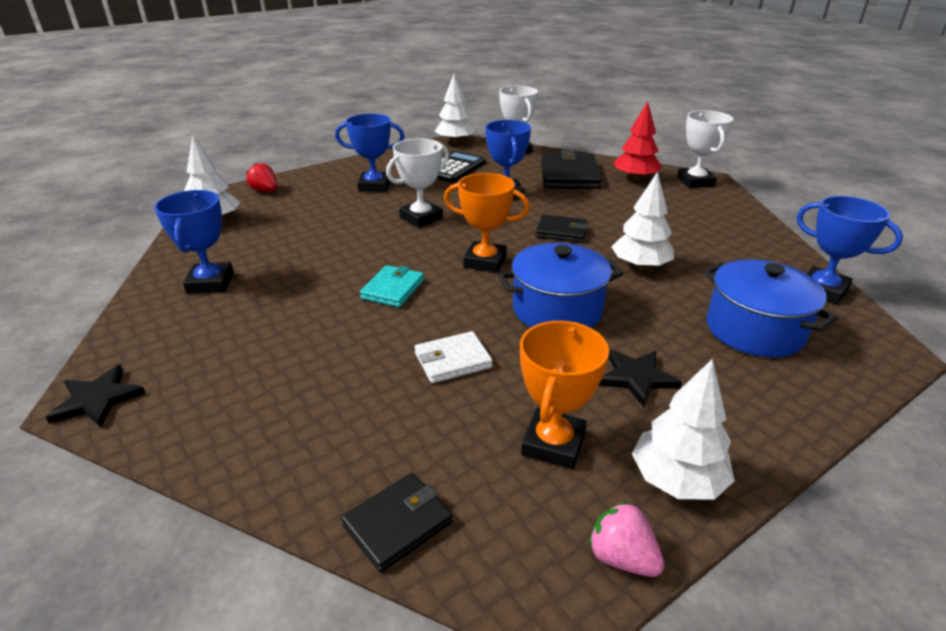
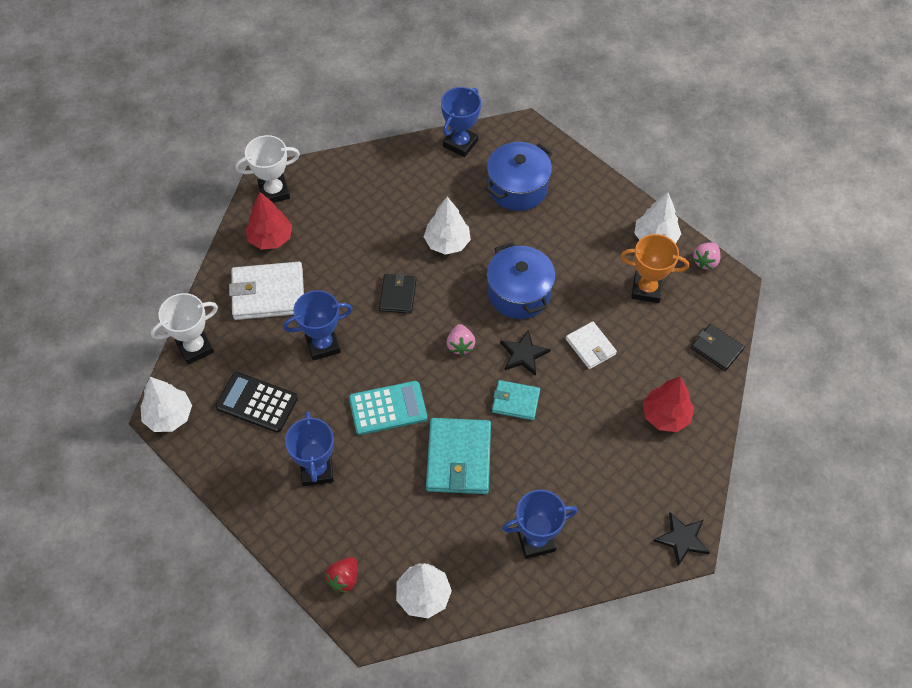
camera: 100 degrees left, 25 degrees up
white trophy [386,138,449,228] -> turquoise calculator [349,381,427,435]
orange trophy [444,173,530,273] -> pink strawberry [447,324,475,356]
black wallet [541,150,602,189] -> white wallet [229,262,304,320]
black star [599,349,682,407] -> black star moved to [500,329,551,376]
none -> turquoise wallet [426,418,491,494]
none -> red tree [643,376,694,432]

